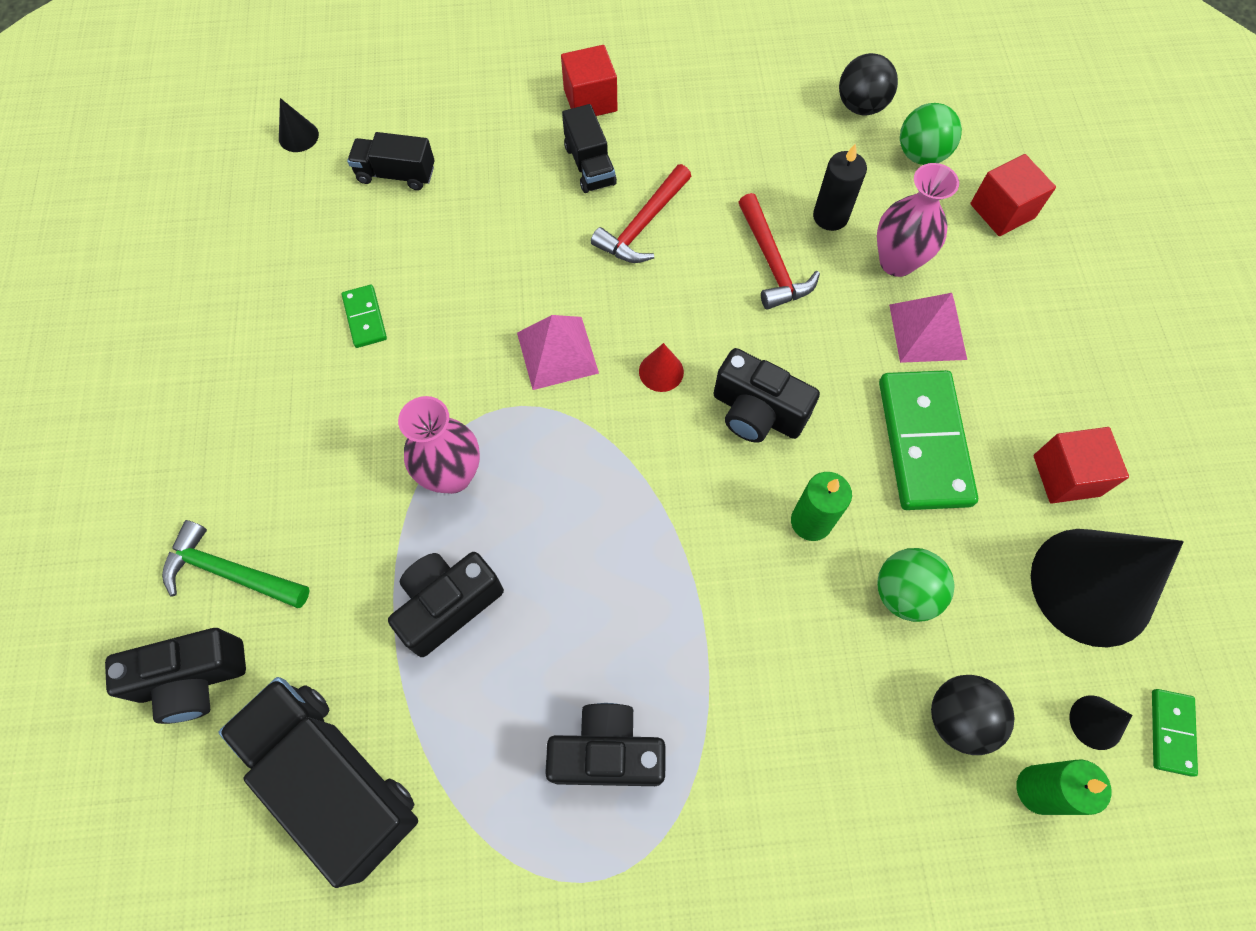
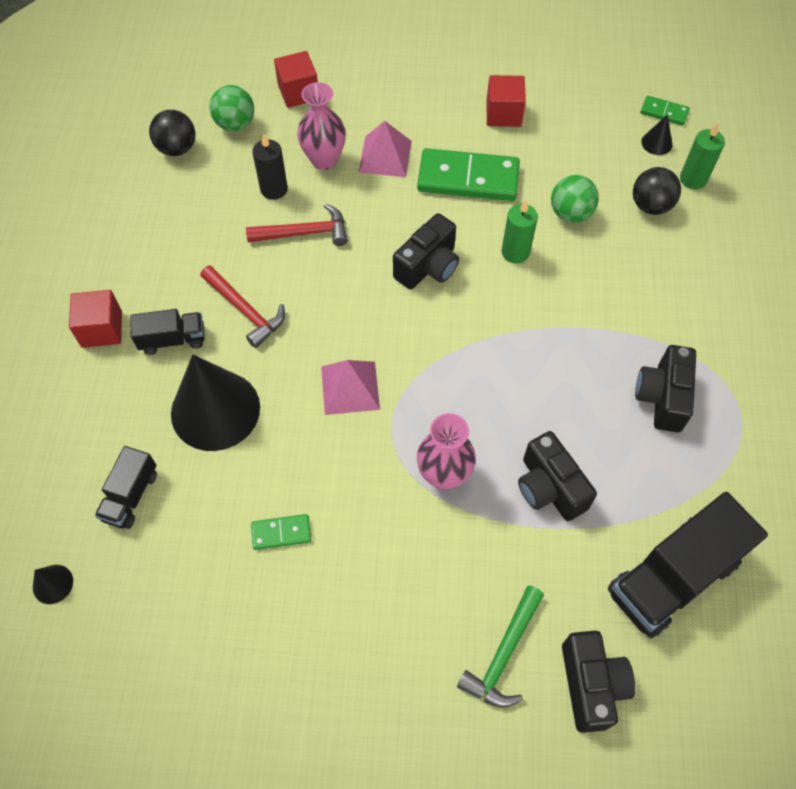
camera: 80 degrees left, 5 degrees down
red cone [639,343,684,392] -> none
black cone [1031,529,1184,647] -> black cone moved to [171,355,260,451]

